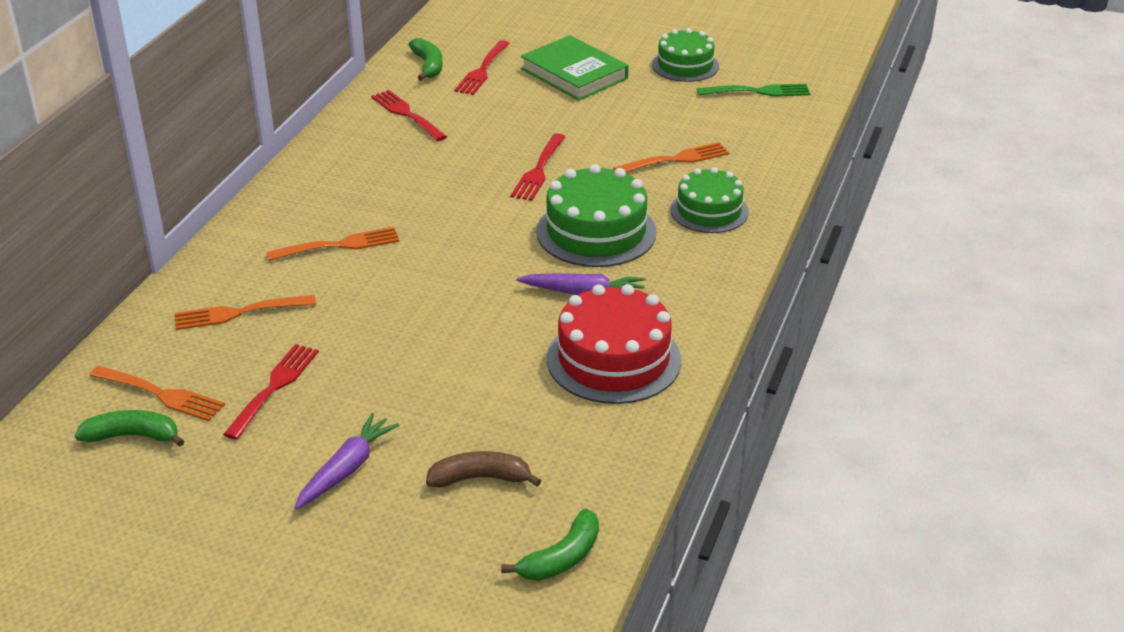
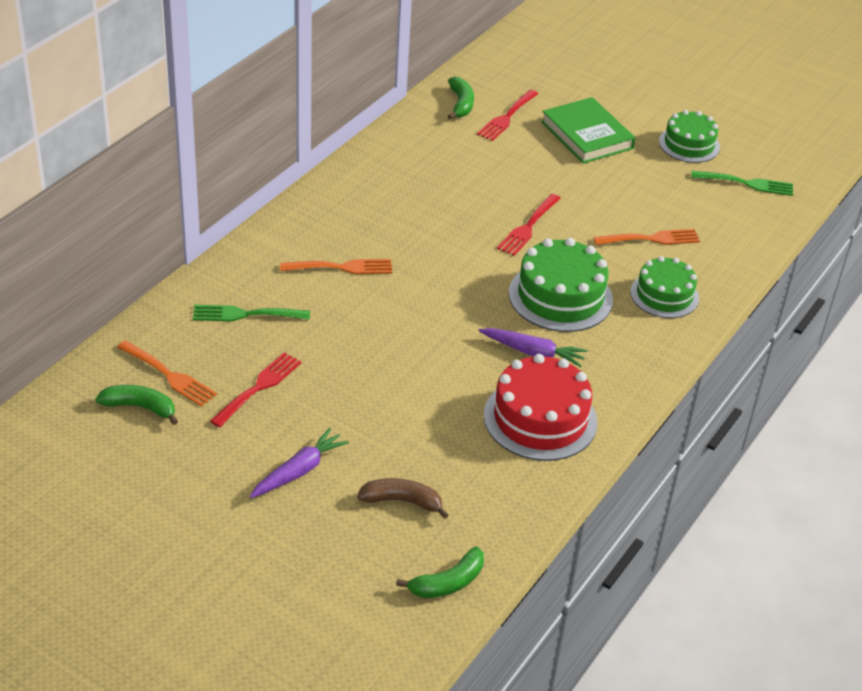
camera: 10 degrees right, 5 degrees up
orange fork [175,295,316,330] -> green fork [193,305,310,322]
red fork [371,90,447,141] -> none

